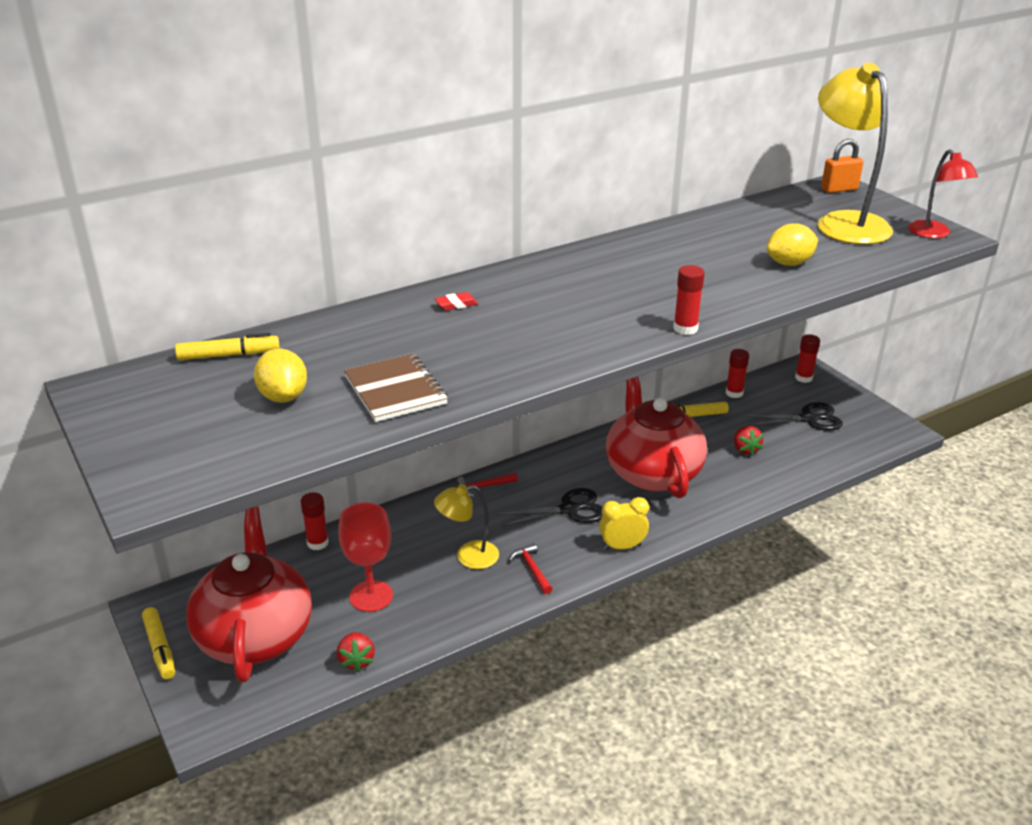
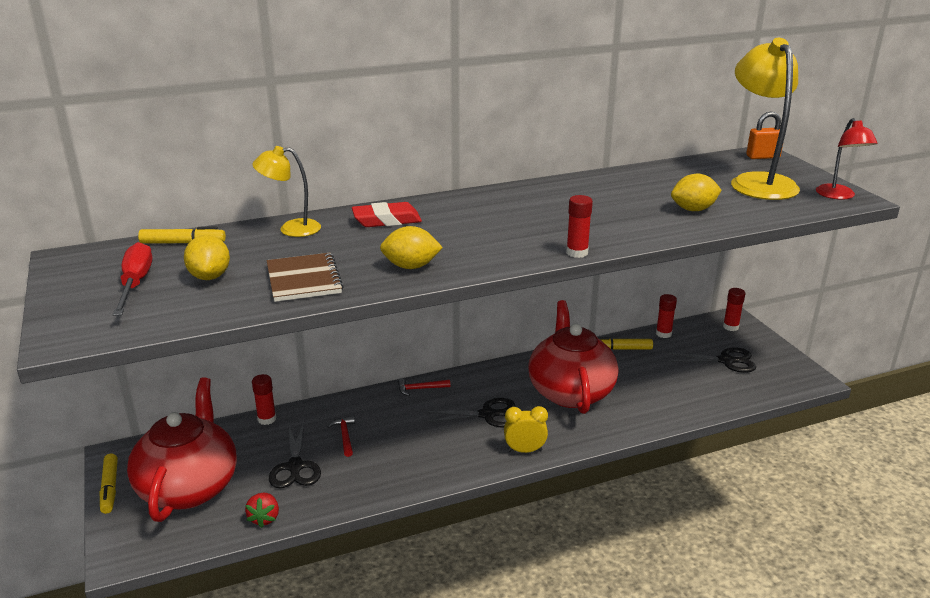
camera: 10 degrees right, 5 degrees down
red goblet [338,503,393,612] -> black scissors [269,422,321,488]
yellow lamp [434,484,499,569] -> yellow lamp moved to [252,146,321,237]
red eraser [435,292,478,311] -> red eraser [352,202,422,227], size x1.89
red hammer [509,543,553,594] -> red hammer moved to [328,416,355,457]
red strawberry [734,426,763,456] -> none
none -> red screwdriver [113,242,153,316]
none -> yellow lemon [380,226,443,269]

